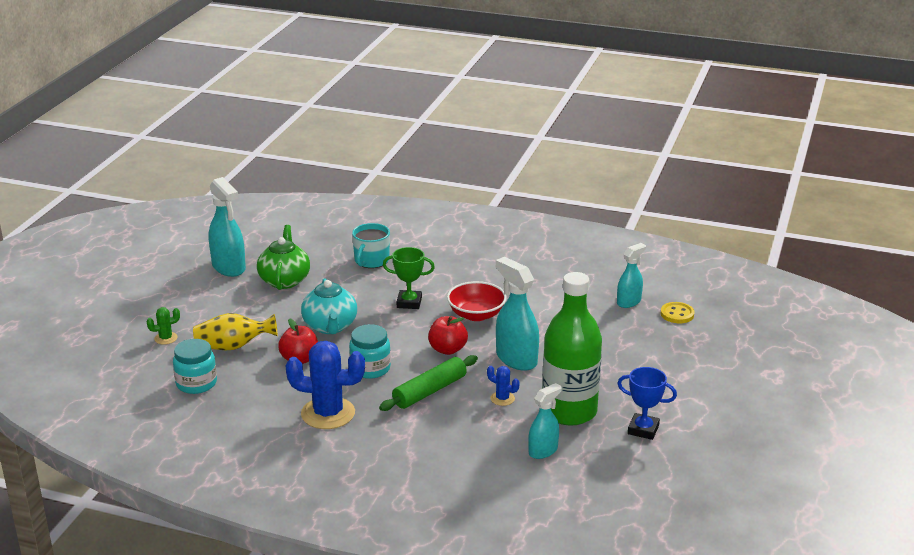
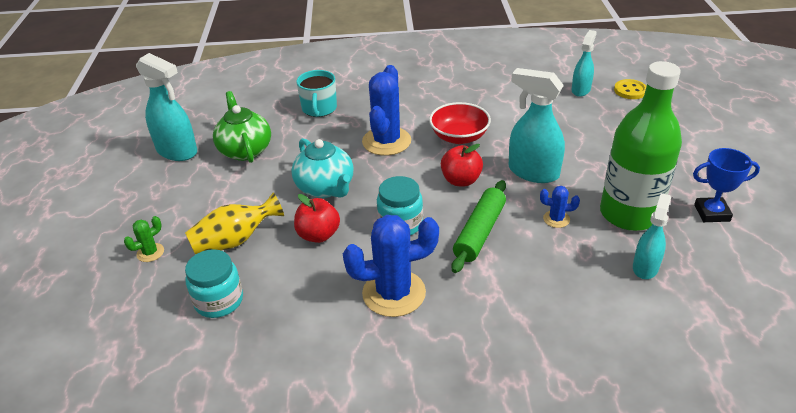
camera: 20 degrees left, 10 degrees up
green trophy [383,247,435,309] -> blue cactus [362,65,411,156]

